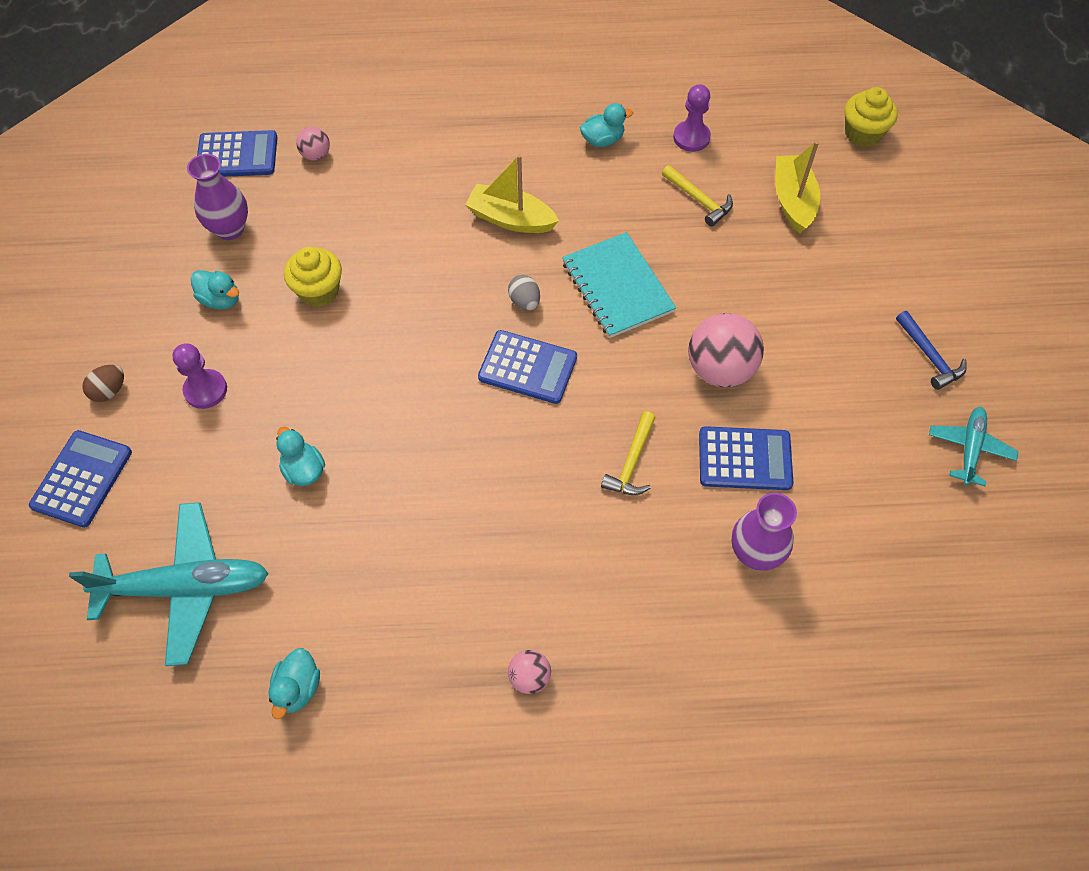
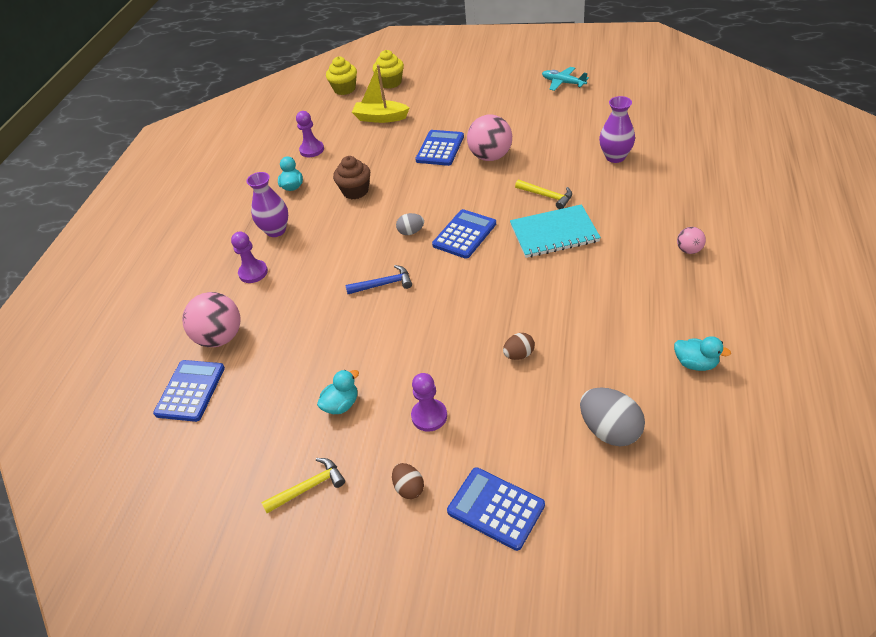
camera: 70 degrees left, 15 degrees down
turquoise plane [69,502,269,666] -> grey egg [580,387,645,446]
purple vase [187,154,248,240] -> purple vase moved to [246,172,288,237]
turquoise duck [276,426,325,486] -> brown egg [503,333,535,360]
yellow cupcake [284,247,342,307] -> yellow cupcake moved to [373,50,404,89]
pink ball [296,127,330,161] -> pink ball [182,292,240,347], size x1.97
yellow boat [465,154,559,233] -> none
turquoise notebook [562,232,676,338] -> turquoise notebook moved to [510,204,601,258]
yellow hammer [662,165,733,227] -> yellow hammer moved to [261,458,345,513]
blue calculator [699,426,794,490] -> blue calculator moved to [415,130,464,166]
blue hammer [896,311,967,390] -> blue hammer moved to [346,265,412,294]
none -> purple pawn [231,232,268,283]
none -> brown cupcake [333,156,370,199]

